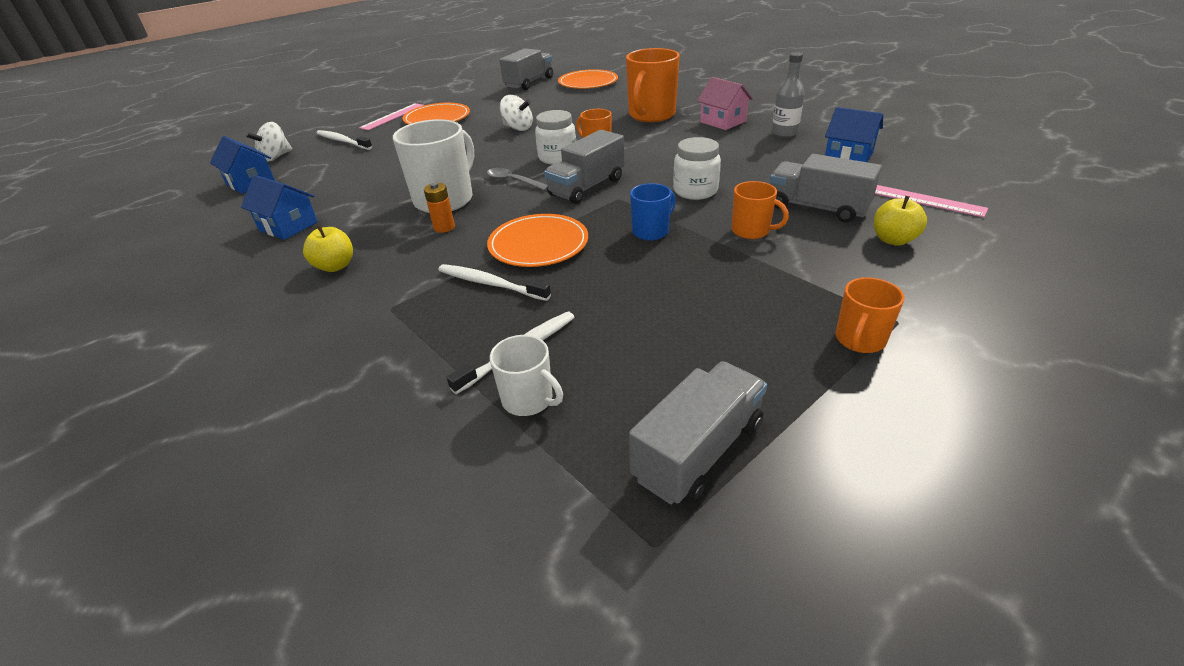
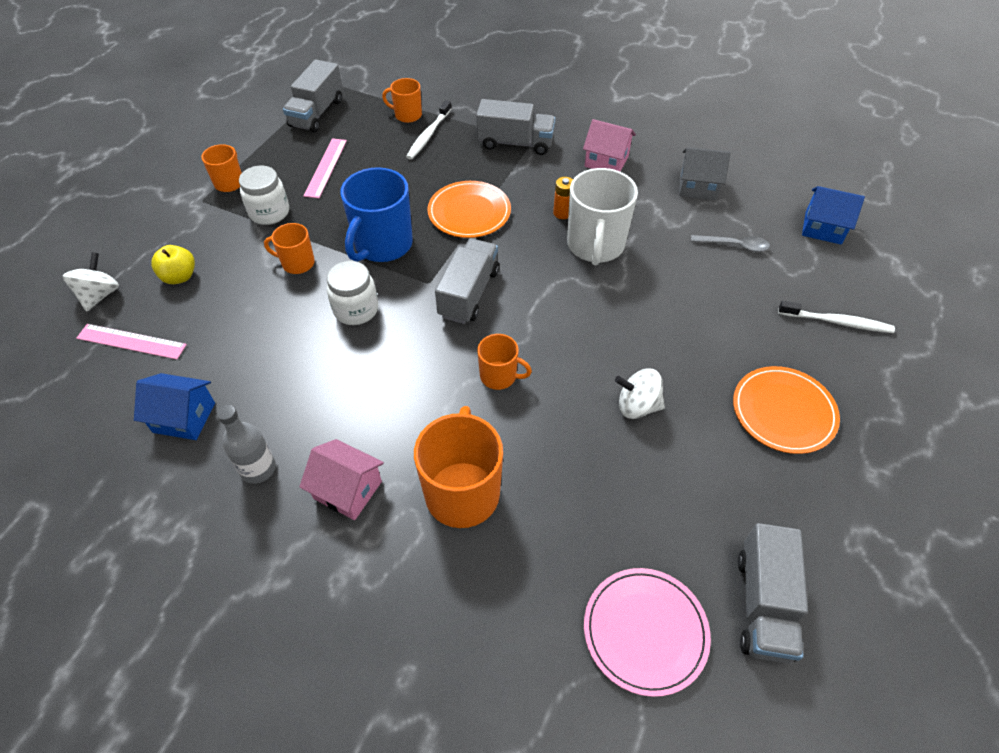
camera: 155 degrees right, 15 degrees up
blue house [241,175,318,240] -> grey house [679,147,730,200]
white spinning top [245,122,292,162] -> white spinning top moved to [62,252,119,311]
yellow apple [303,225,353,272] -> pink house [583,119,636,172]
pink ruler [359,103,424,130] -> pink ruler moved to [303,138,347,198]
white toothbrush [439,264,551,301] -> none
grey spoon [487,168,548,190] -> grey spoon moved to [691,235,770,252]
white mug [490,335,563,416] -> orange mug [382,78,422,123]
white jar [535,110,576,165] -> white jar moved to [239,166,289,225]
orange plate [558,69,618,89] -> pink plate [584,568,711,697]
blue mug [630,183,676,240] -> blue mug [340,167,413,262], size x1.84
grey truck [770,154,882,222] -> grey truck moved to [476,99,556,155]

